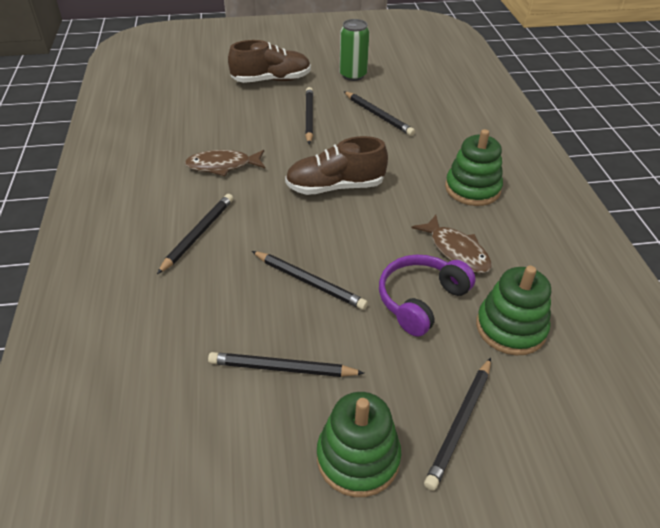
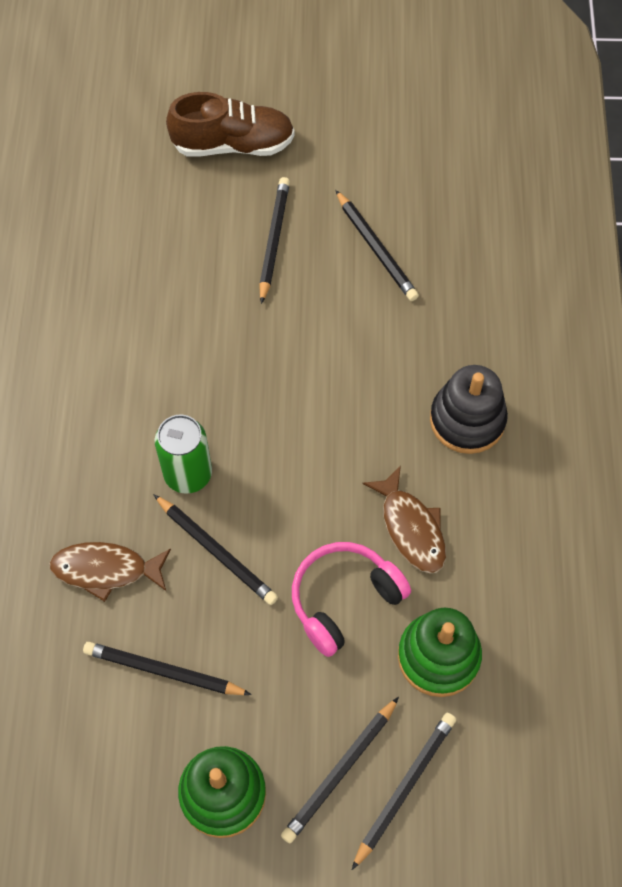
camera: 10 degrees right, 20 degrees up
black pencil [157,194,233,274] -> black pencil moved to [352,713,456,870]
brown fish [185,150,265,176] -> brown fish moved to [49,542,171,602]
brown shoe [285,136,388,195] -> none
green can [339,19,369,81] -> green can moved to [155,415,212,494]
purple headphones [379,255,476,337] -> pink headphones [292,542,411,657]
green stacking toy [445,129,503,206] -> black stacking toy [430,365,508,454]

